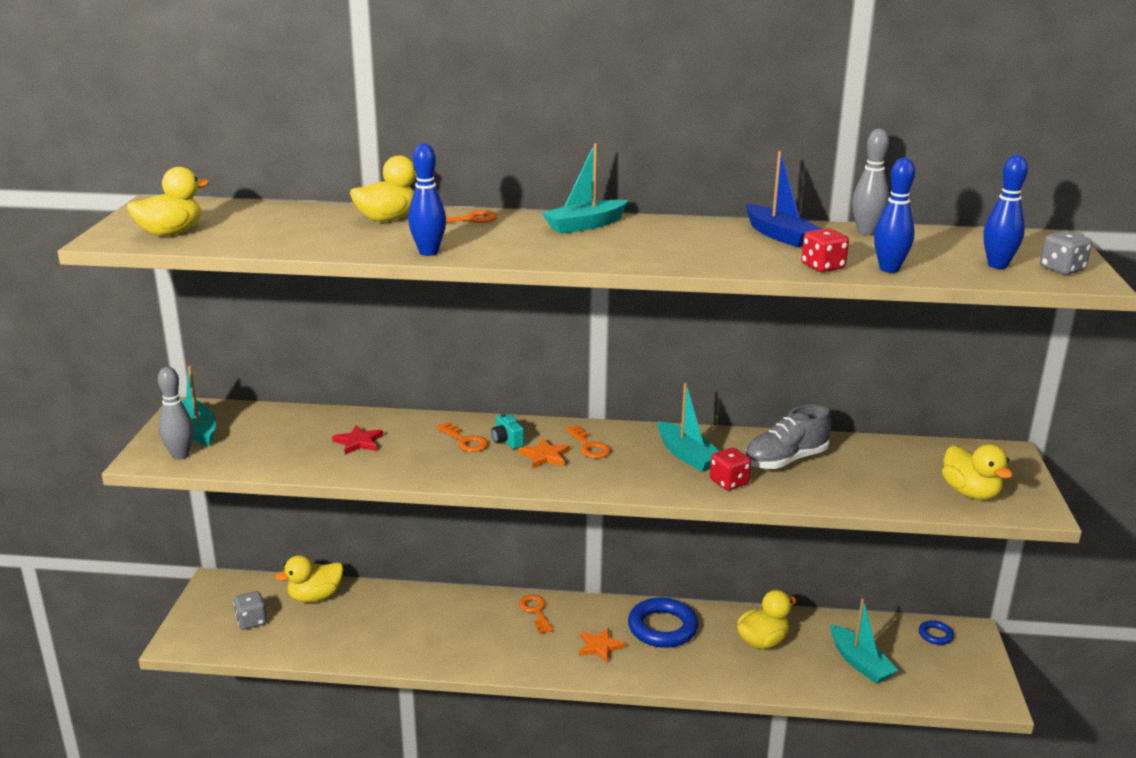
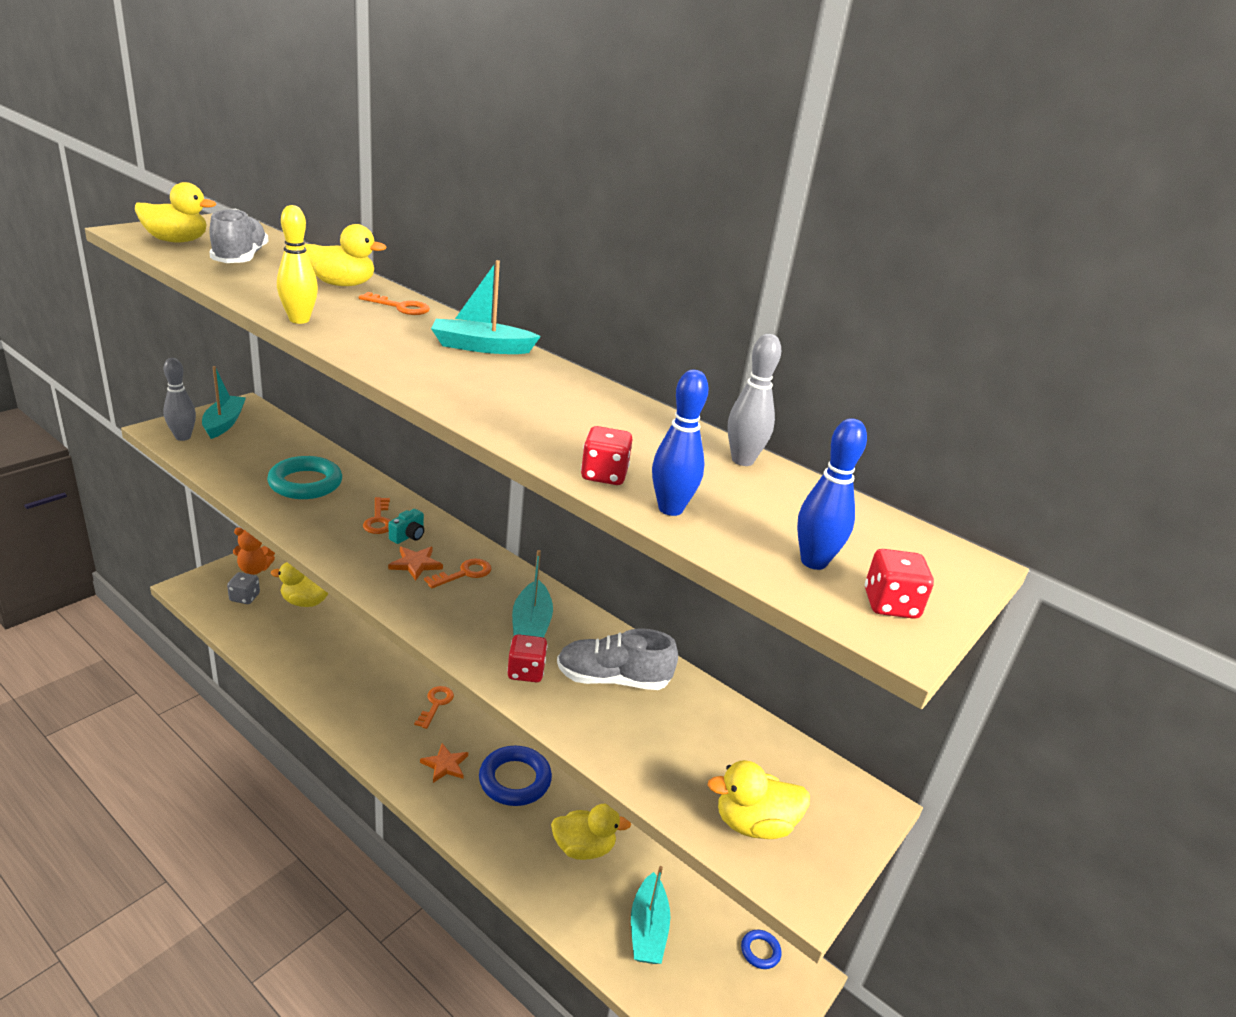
camera: 30 degrees right, 5 degrees up
red star [332,425,383,455] -> turquoise ring [267,456,342,499]
blue bowling pin [408,143,446,256] -> yellow bowling pin [277,205,318,324]
turquoise camera [491,413,524,449] -> turquoise camera turned 150 degrees counterclockwise [389,509,424,544]
orange key [565,425,611,458] -> orange key turned 135 degrees counterclockwise [424,558,491,588]
blue boat [746,151,821,247] -> none
yellow duck [942,444,1013,500] -> yellow duck turned 75 degrees clockwise [708,760,810,839]
grey dice [1040,231,1092,275] -> red dice [865,549,934,619]
none -> grey shoe [209,208,268,263]
none -> orange teddy bear [233,528,275,575]

